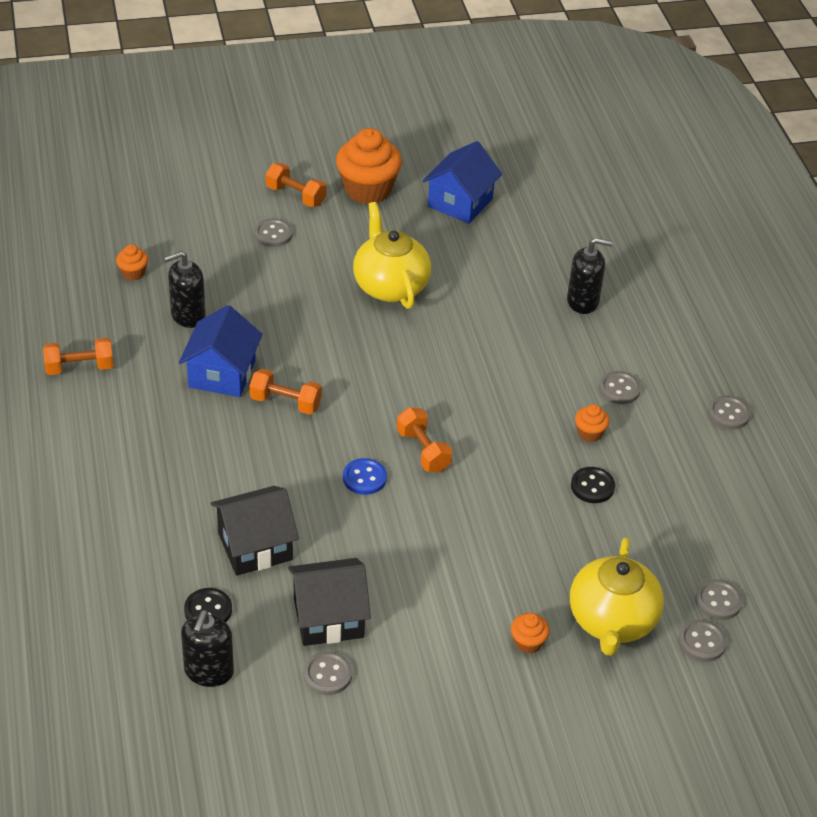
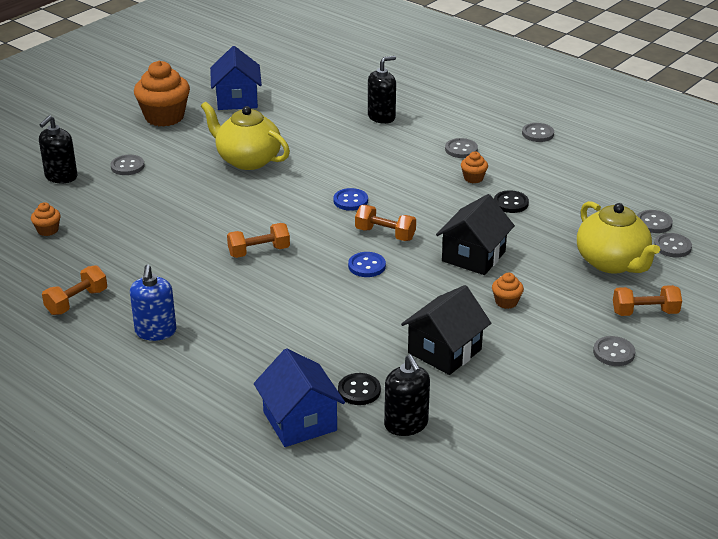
camera: 35 degrees left, 10 degrees down
black soap dispenser [164,251,206,328] -> black soap dispenser moved to [39,115,77,183]
blue house [179,305,262,397] -> blue house moved to [254,348,345,447]
black house [210,486,299,576] -> black house moved to [436,194,515,275]
orange dumbbell [266,163,326,207] -> orange dumbbell moved to [613,285,682,316]
grey button [303,651,352,695] -> grey button moved to [593,336,635,366]
orange cupcake [511,613,550,653] -> orange cupcake moved to [492,273,524,309]
none -> blue soap dispenser [130,264,176,341]
none -> blue button [333,188,368,211]

